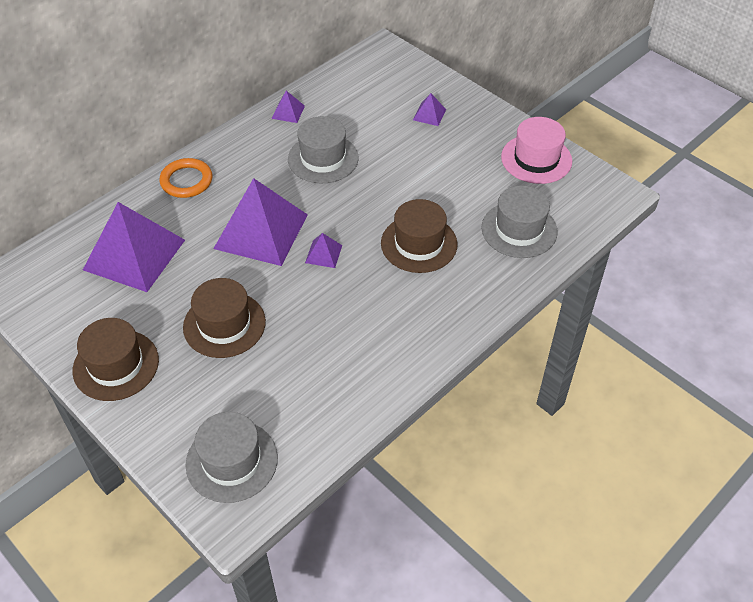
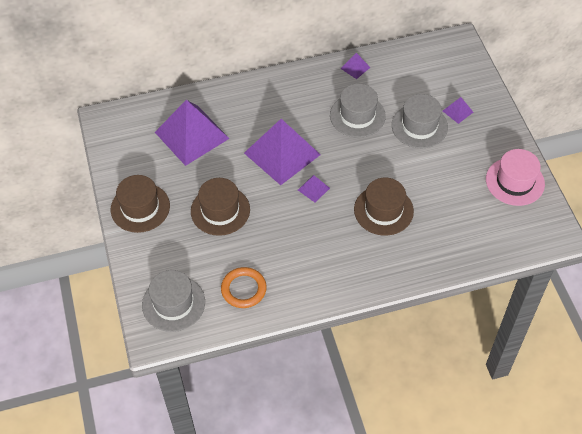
camera: 30 degrees right, 5 degrees up
orange ring [159,158,212,198] -> orange ring moved to [221,267,267,308]
grey hat [481,185,558,258] -> grey hat moved to [392,94,448,148]

